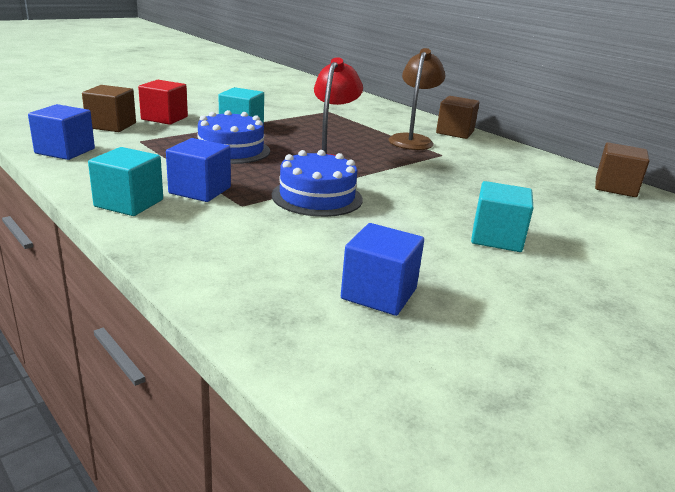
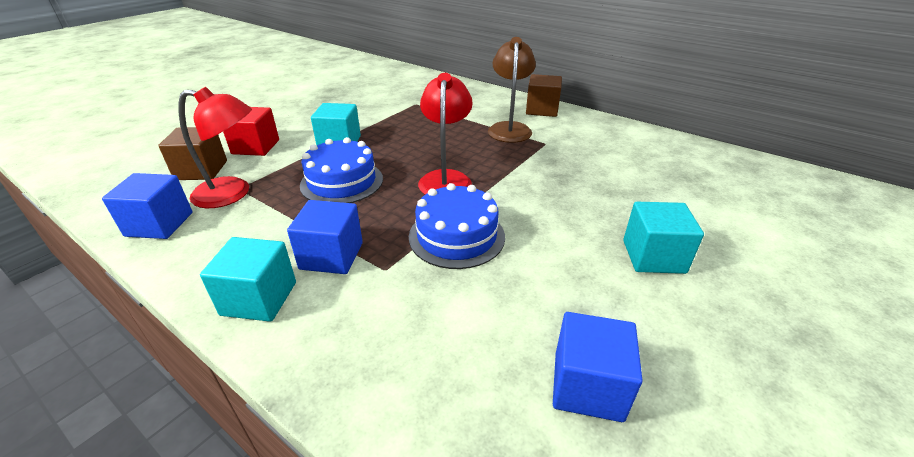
camera: 10 degrees left, 10 degrees up
brown cube [595,142,649,197] -> none
none -> red lamp [178,87,252,208]

